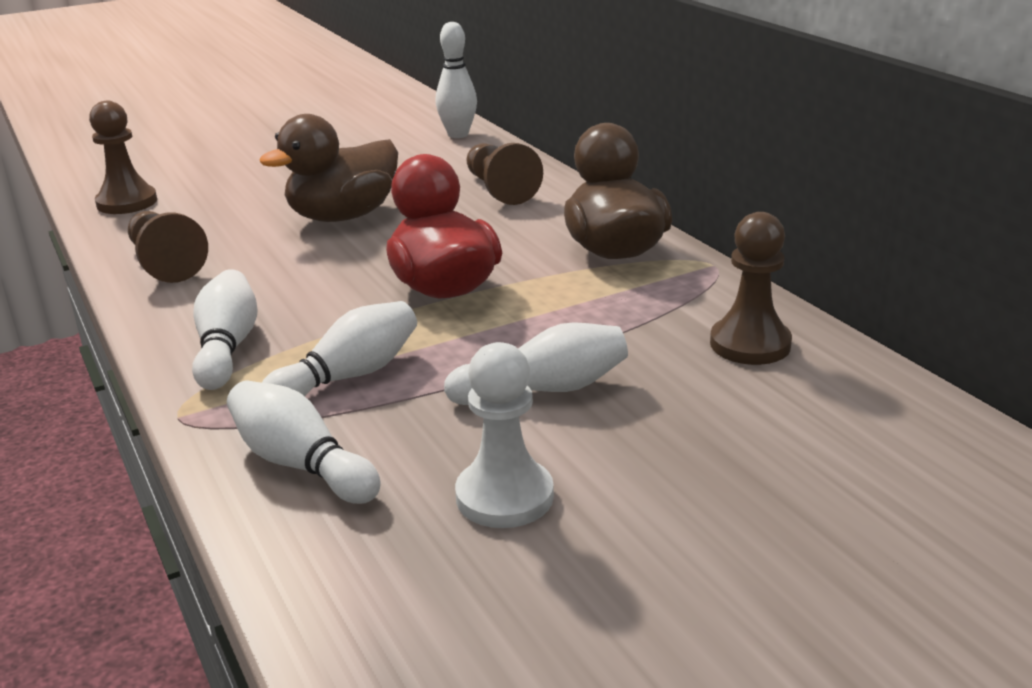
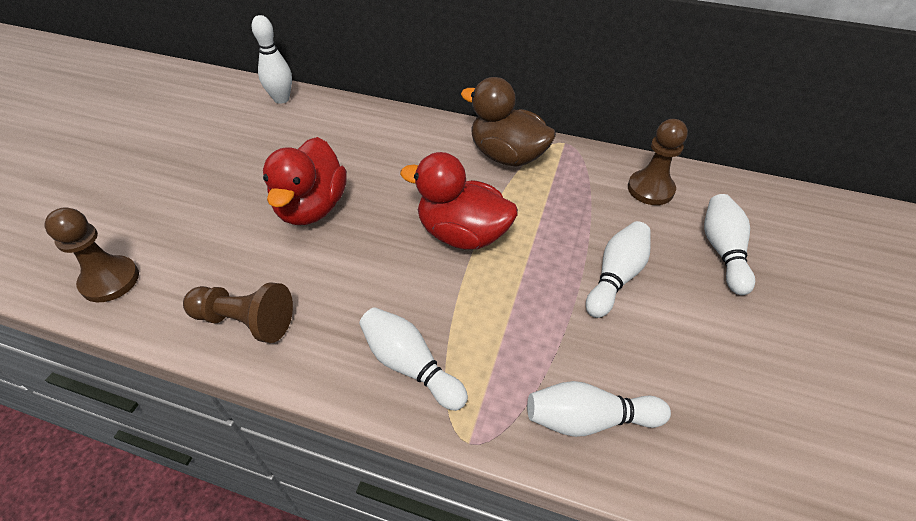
camera: 45 degrees left, 20 degrees up
brown duck [259,114,398,222] -> red duck [263,137,347,225]
white bowling pin [262,301,417,396] -> white bowling pin moved to [704,194,755,295]
white pawn [455,342,554,528] -> none
brown pawn [467,143,543,205] -> none

